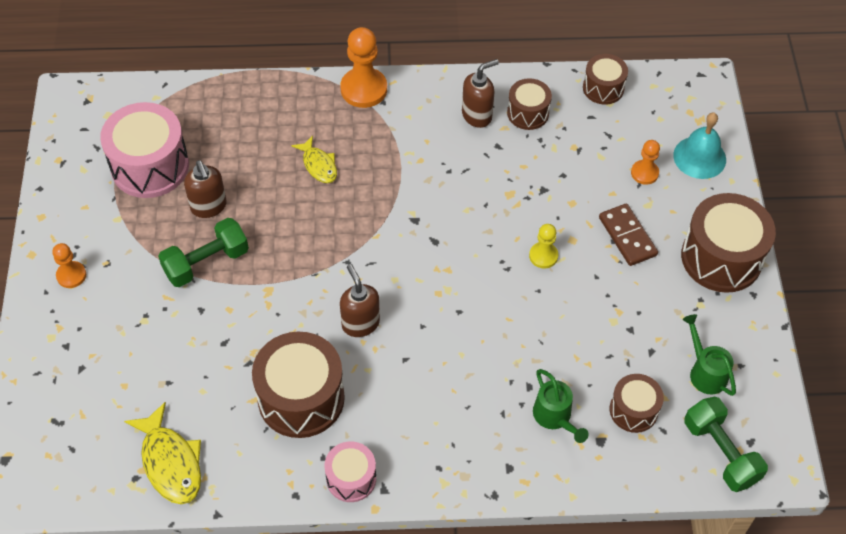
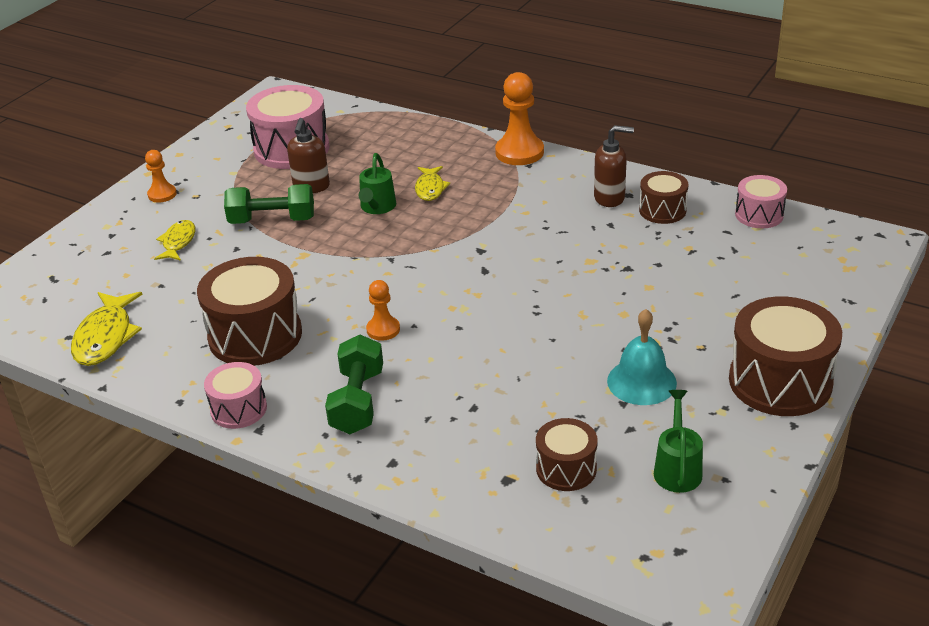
camera: 35 degrees right, 20 degrees down
brown soap dispenser [340,264,380,337] -> none
yellow pawn [529,224,558,268] -> none
green watering can [533,369,589,443] -> green watering can moved to [359,153,396,214]
brown drum [583,54,628,104] -> pink drum [735,175,787,228]
brown domino [599,203,658,266] -> none
orange pawn [631,140,660,185] -> orange pawn moved to [366,280,400,341]
turquoise bell [673,112,726,179] -> turquoise bell moved to [607,309,677,405]
green dumbbell [684,397,768,492] -> green dumbbell moved to [325,335,383,434]
none -> yellow fish [154,220,195,261]

